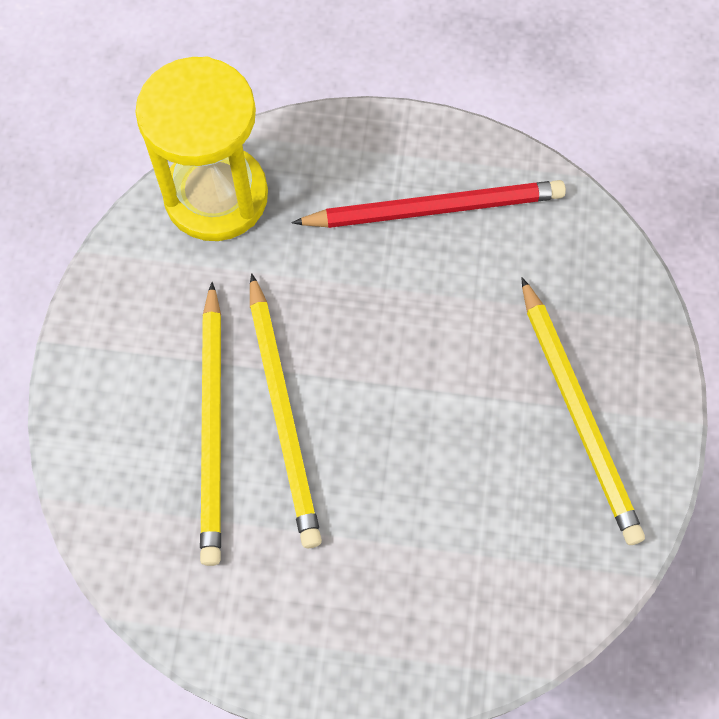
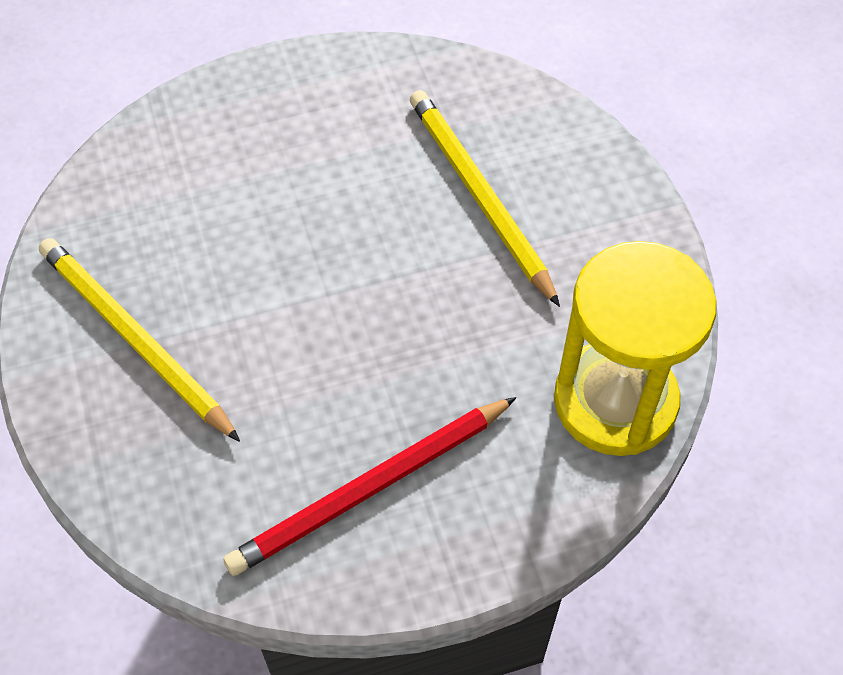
camera: 155 degrees right, 10 degrees down
yellow pencil [250,273,322,548] -> none

